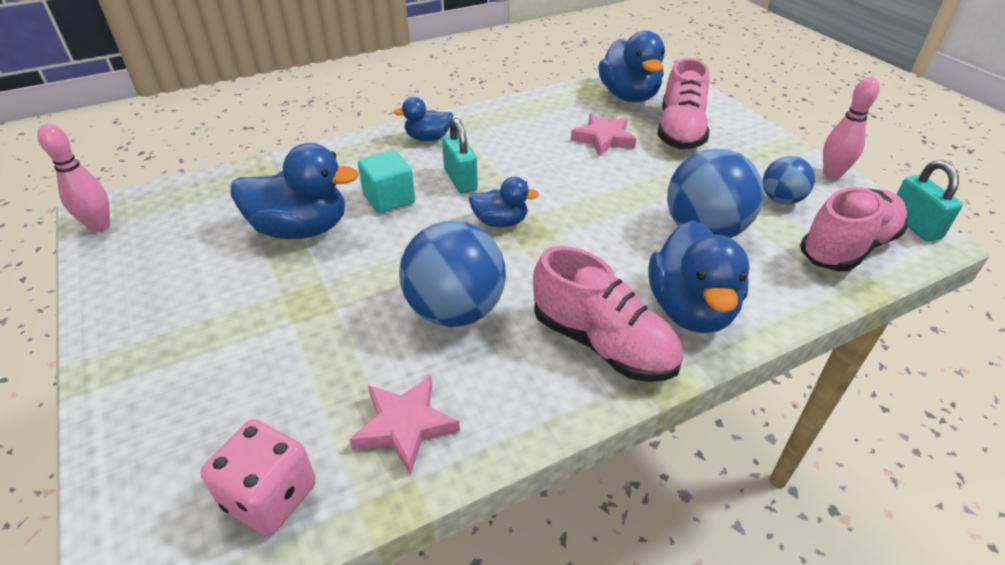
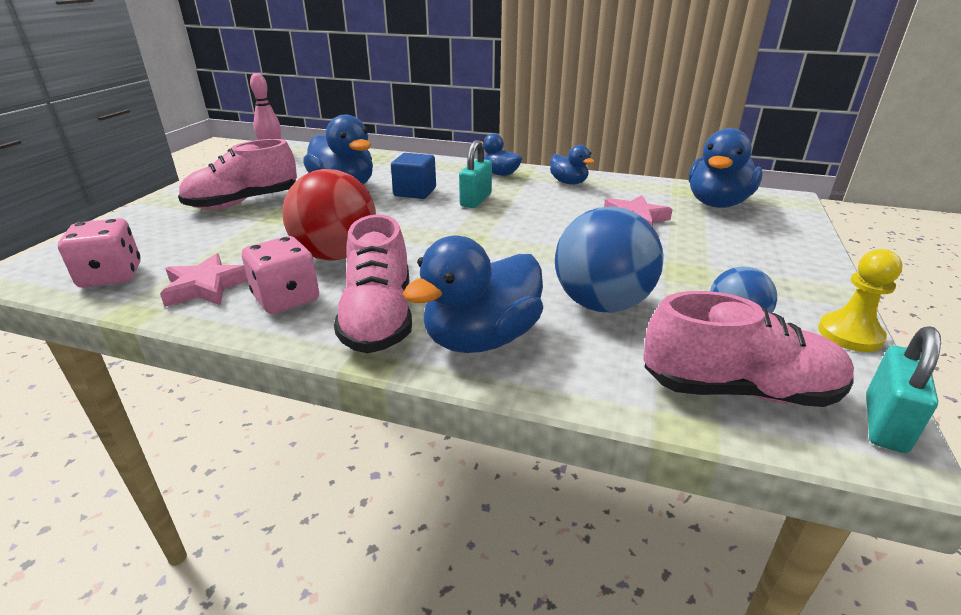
camera: 45 degrees right, 10 degrees down
turquoise cube [358,150,415,214] -> blue cube [391,153,436,199]
blue ball [399,221,506,327] -> red ball [283,169,376,261]
blue duck [469,177,539,227] -> blue duck moved to [550,145,595,184]
pink shoe [657,58,709,149] -> pink shoe moved to [178,139,297,210]
pink bowling pin [823,77,880,179] -> yellow pawn [818,249,903,352]
none -> pink dice [242,236,319,314]

